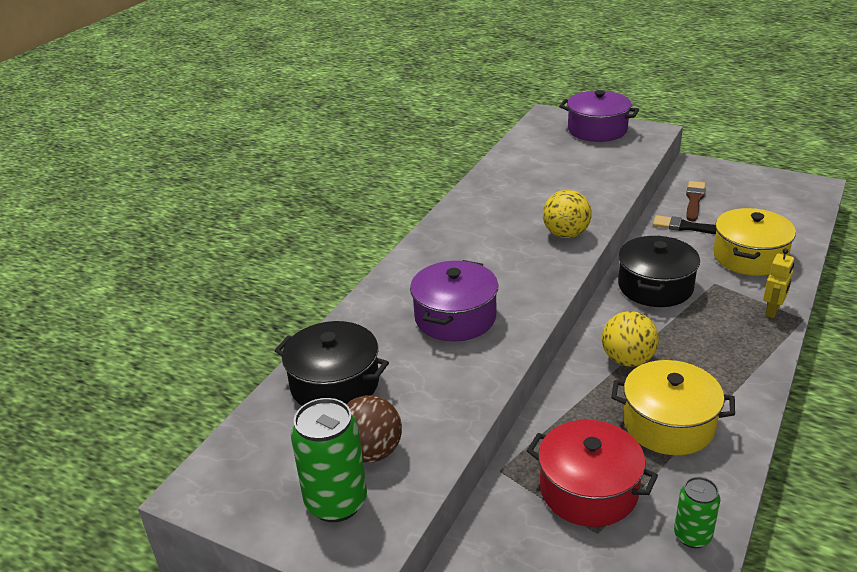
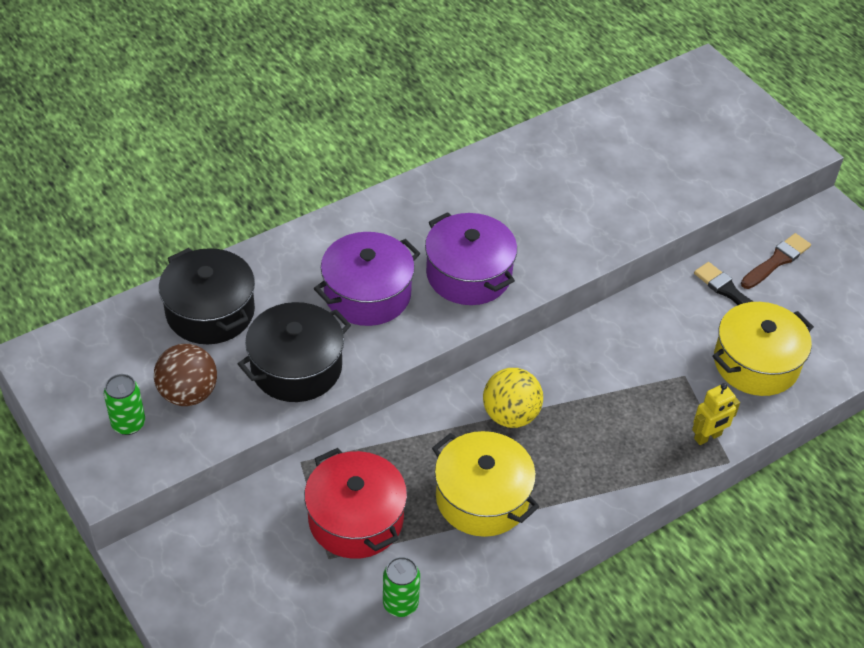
camera: 25 degrees right, 15 degrees up
green can [291,398,367,522] -> green can [104,374,145,435], size x0.60
yellow ball [543,190,592,238] -> none
purple pot [559,90,639,142] -> purple pot moved to [425,212,517,305]
black pot [618,235,700,307] -> black pot moved to [238,302,351,402]

